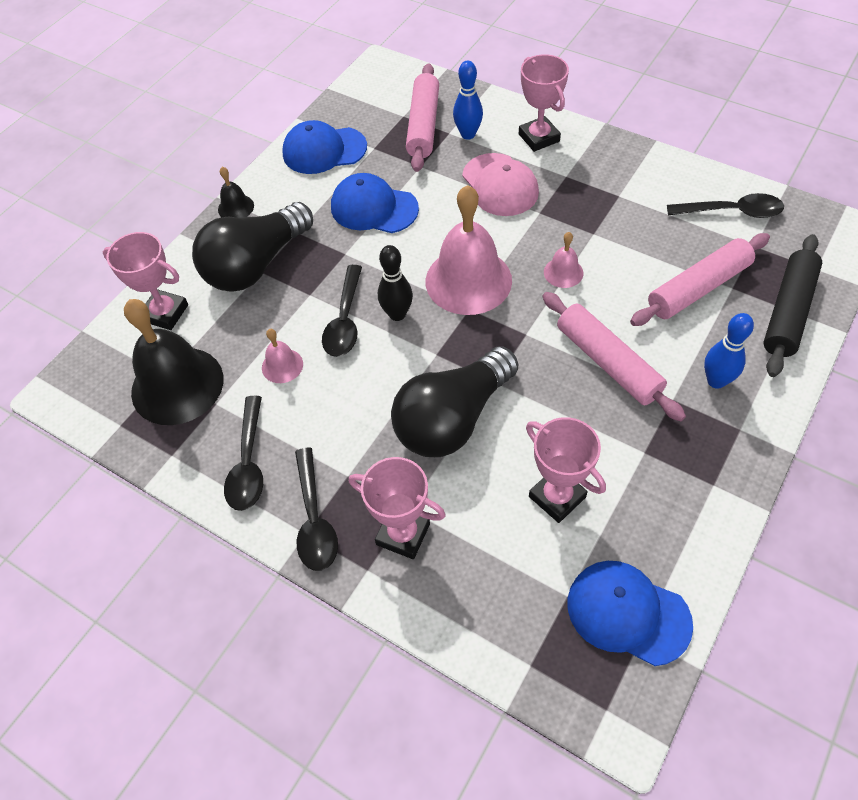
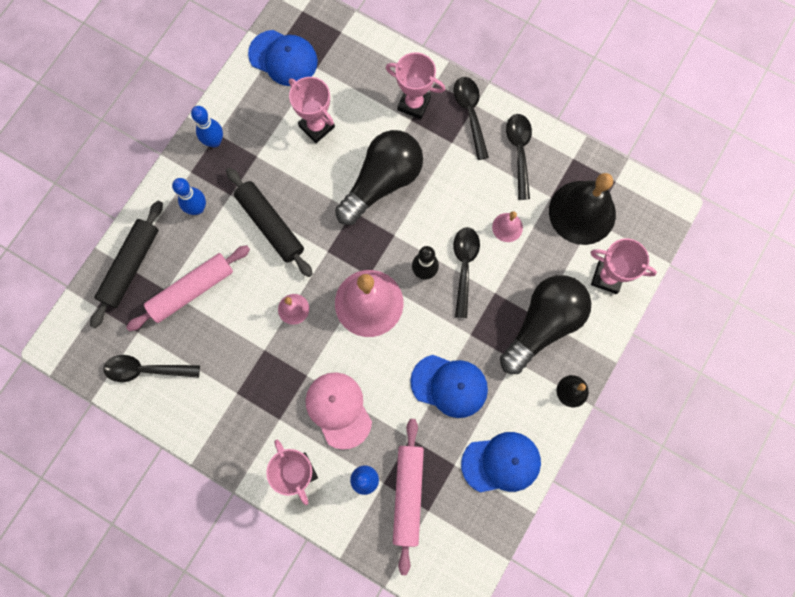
camera: 175 degrees right, 20 degrees up
pink rolling pin [543,292,686,421] -> black rolling pin [226,168,313,277]
none -> blue bowling pin [191,106,223,147]

